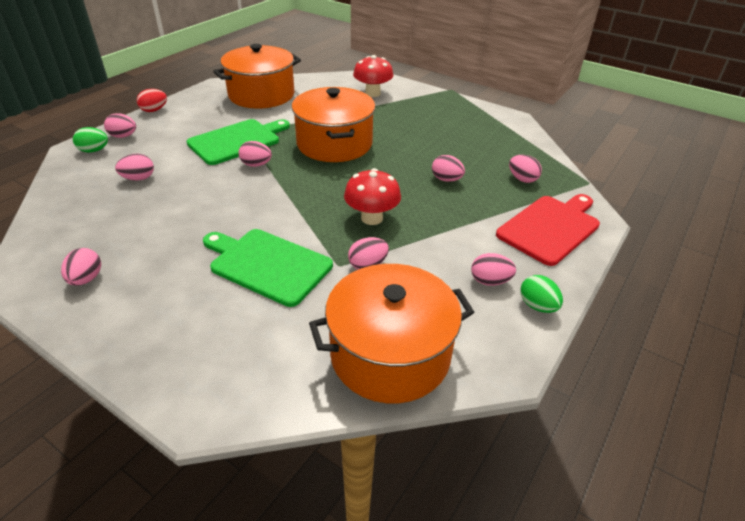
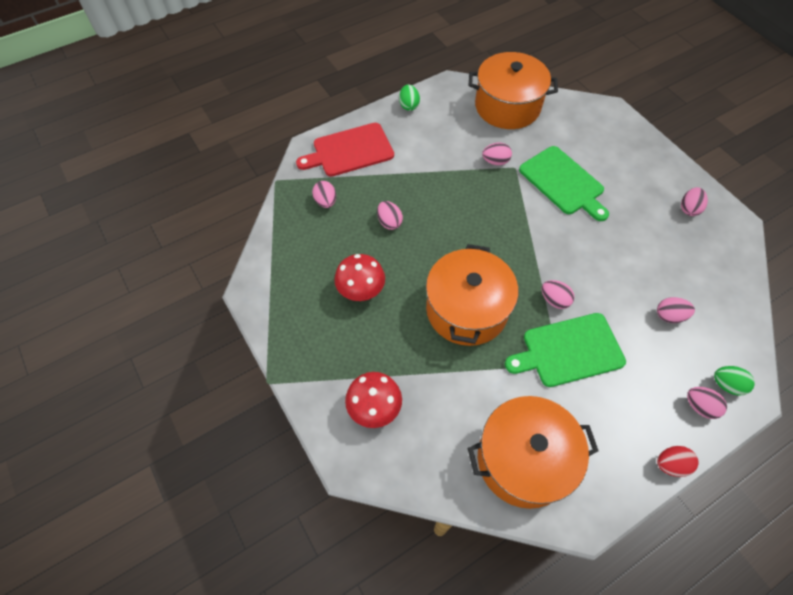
camera: 155 degrees left, 20 degrees up
red mushroom [344,168,401,225] -> red mushroom moved to [334,254,385,301]
pink egg [471,253,516,286] -> none

